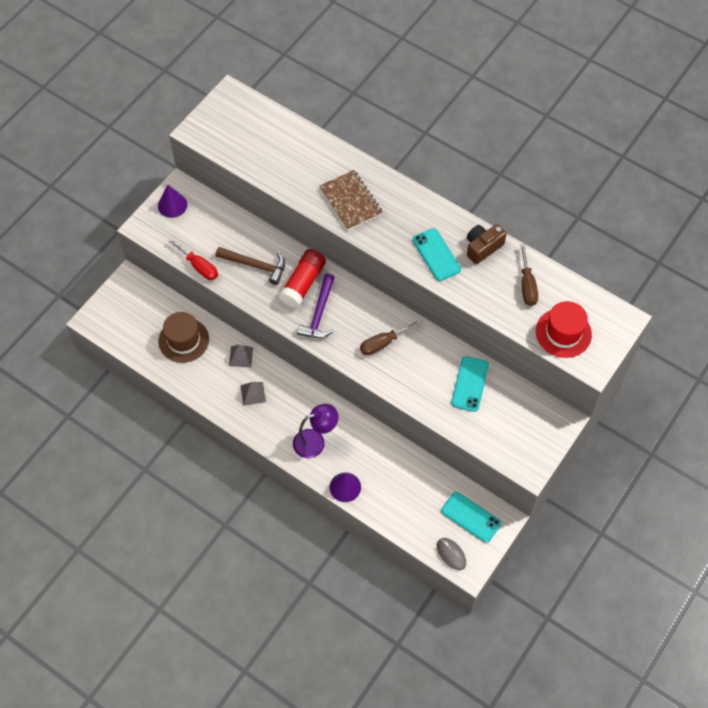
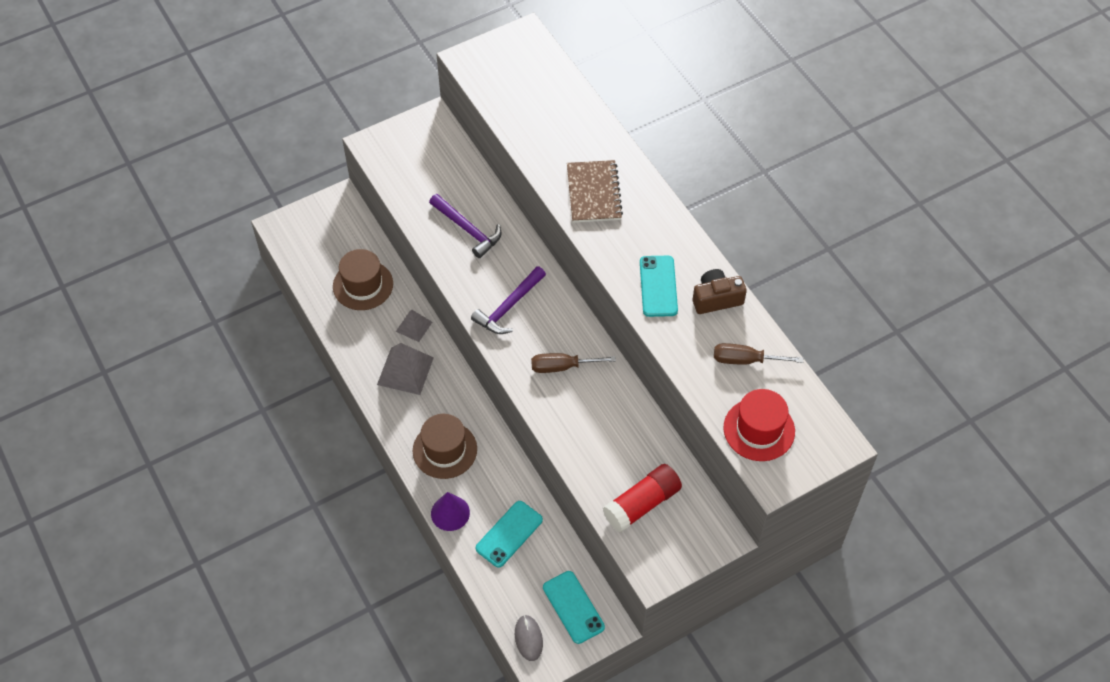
camera: 25 degrees right, 5 degrees down
purple cone [158,185,187,218] -> none
red screwdriver [167,238,218,280] -> none
brown hammer [216,247,285,285] -> purple hammer [429,194,502,258]
grey pyramid [240,382,266,406] -> grey pyramid [377,343,434,395], size x1.64
red glue stick [279,249,326,308] -> red glue stick moved to [603,464,682,533]
purple lamp [293,404,338,458] -> brown hat [413,414,477,479]
turquoise phone [451,356,489,412] -> turquoise phone moved to [476,501,543,568]
brown screwdriver [520,243,538,306] -> brown screwdriver turned 75 degrees clockwise [714,343,803,365]

